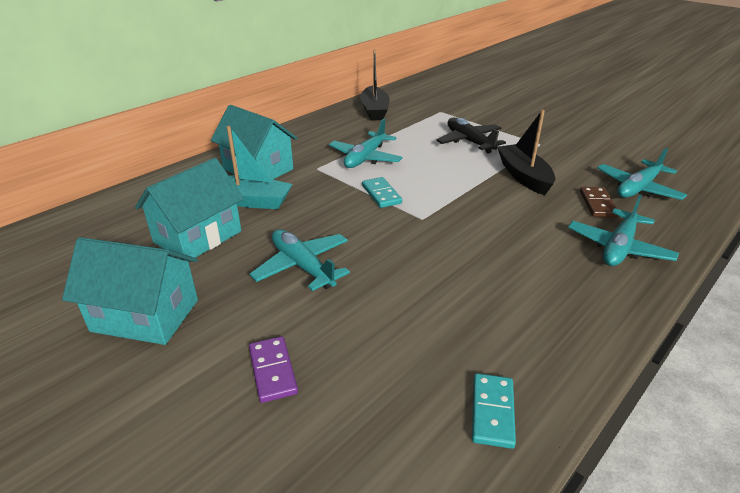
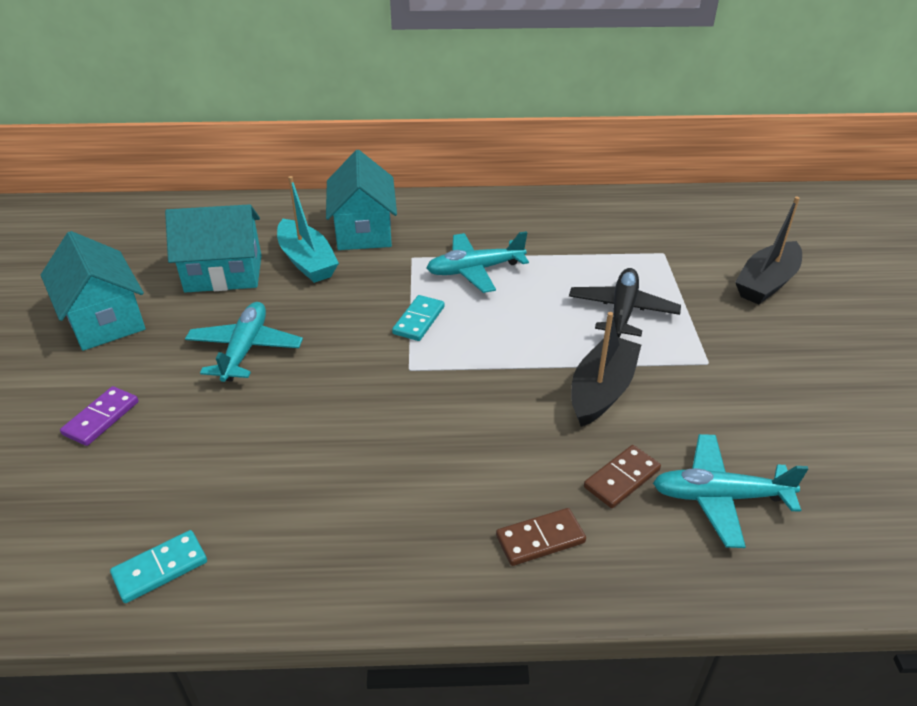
camera: 45 degrees right, 5 degrees up
black boat [360,49,390,121] -> black boat moved to [735,197,802,304]
turquoise plane [568,195,679,266] -> brown domino [496,508,586,566]

